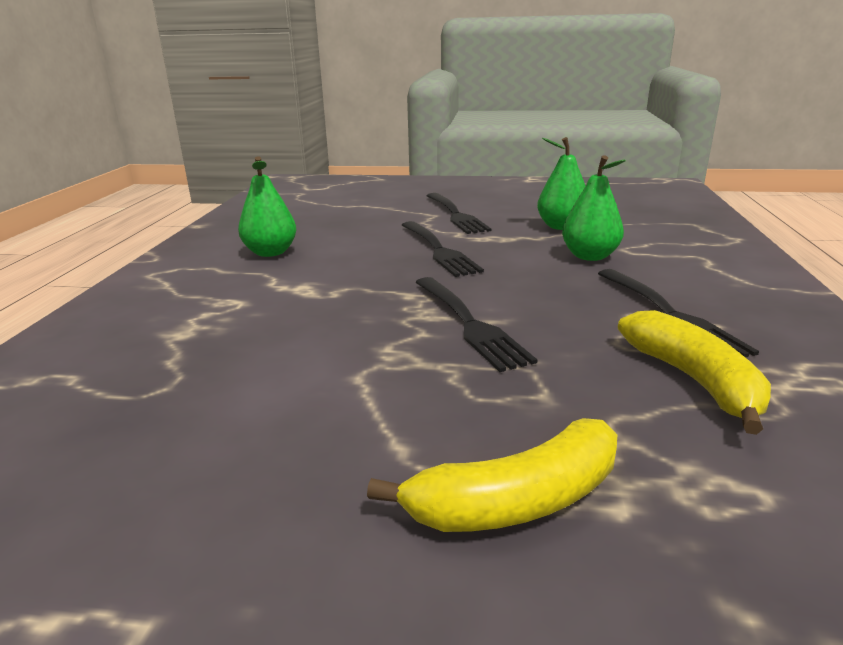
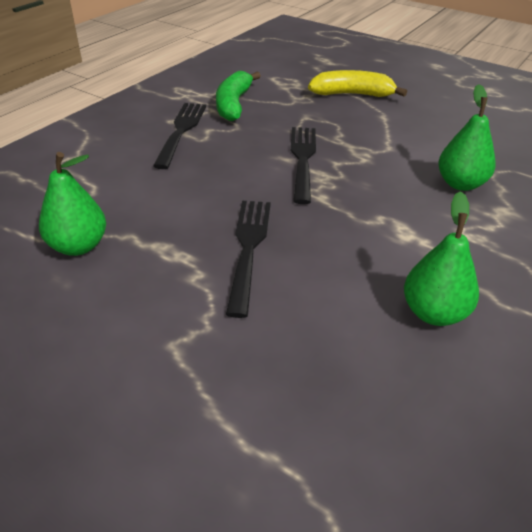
camera: 155 degrees left, 15 degrees up
black fork [426,193,491,234] -> none
green pear [562,155,626,261] -> green pear moved to [438,84,496,191]
yellow banana [618,310,771,435] -> green banana [216,71,261,121]

